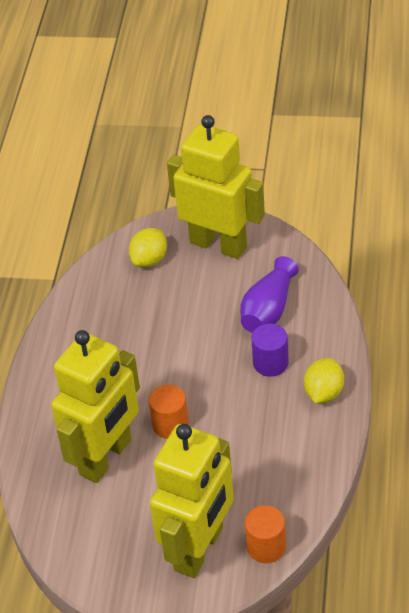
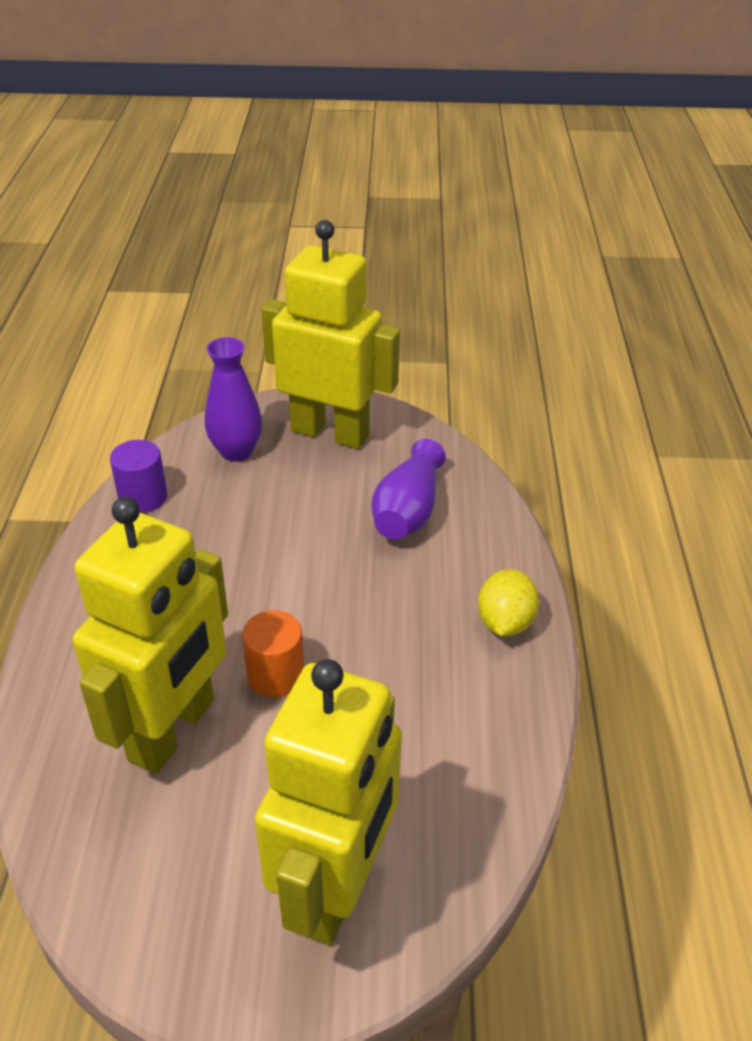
camera: 10 degrees left, 5 degrees down
yellow lemon [129,228,167,267] -> purple vase [205,337,262,462]
orange cylinder [245,505,286,563] -> none
purple cylinder [251,324,289,377] -> purple cylinder moved to [110,440,167,513]

